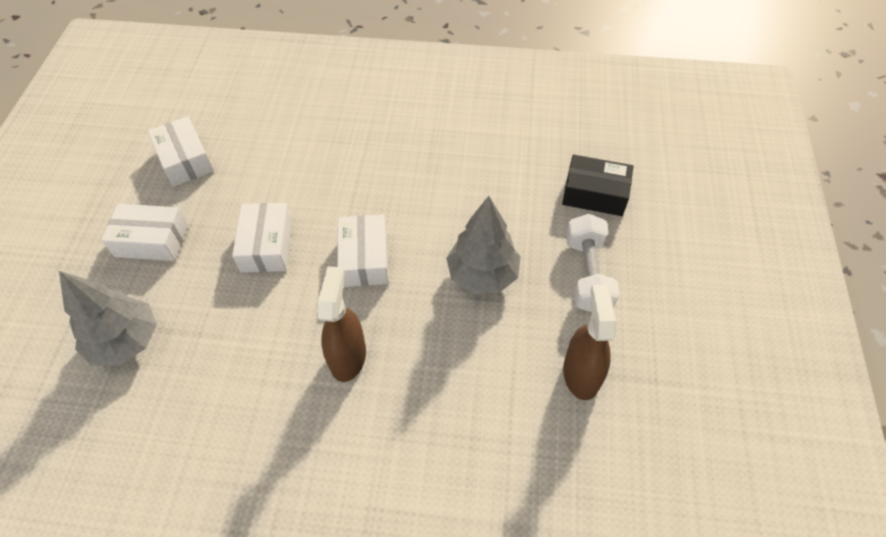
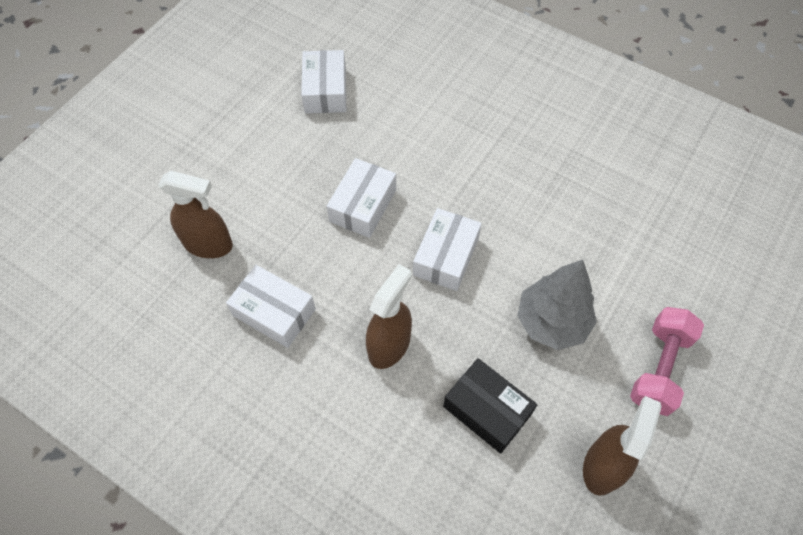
camera: 25 degrees right, 5 degrees up
grey tree [59,271,157,366] -> brown spray bottle [158,170,233,258]
white box [101,204,188,261] -> white box moved to [226,265,316,348]
black box [562,155,633,216] -> black box moved to [443,358,537,454]
white dumbbell [566,214,620,312] -> pink dumbbell [630,307,704,416]

